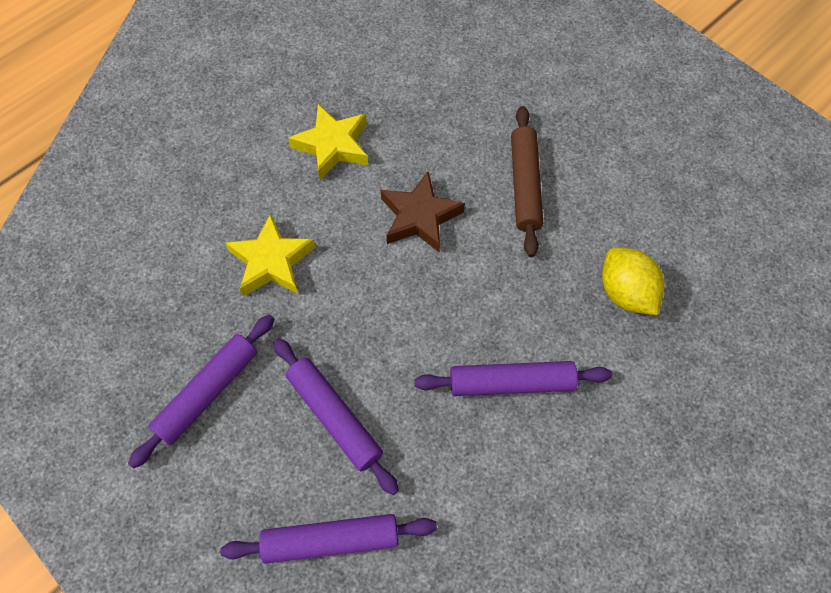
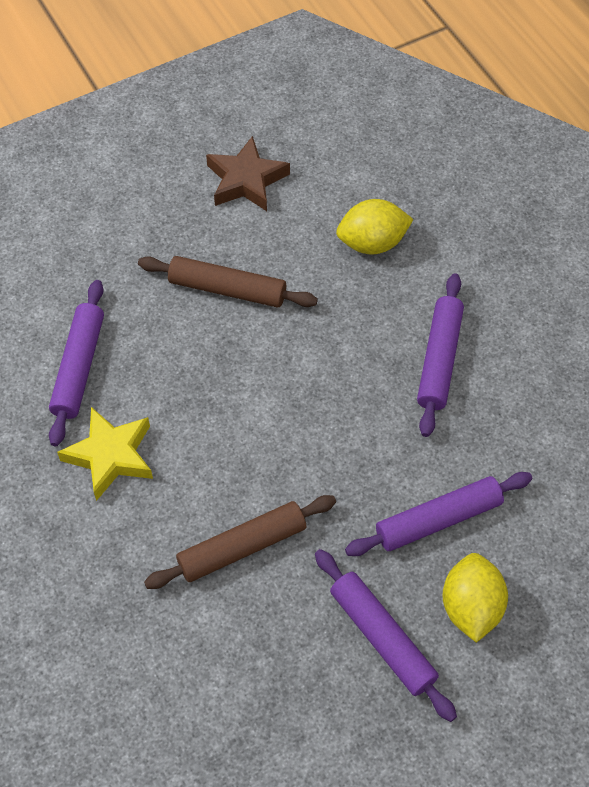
camera: 75 degrees left, 5 degrees down
purple rolling pin [220,514,437,564] -> purple rolling pin moved to [49,280,104,446]
yellow star [226,213,316,296] -> brown rolling pin [144,495,336,589]
brown star [381,172,465,253] -> brown star moved to [206,136,290,211]
none -> yellow lemon [442,553,508,643]

